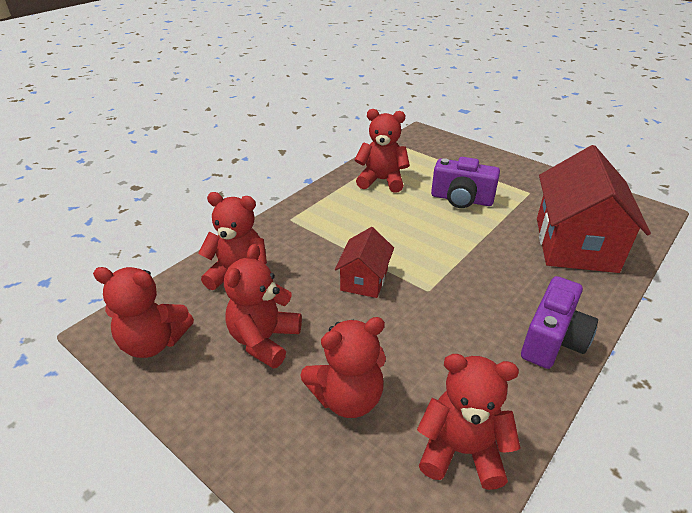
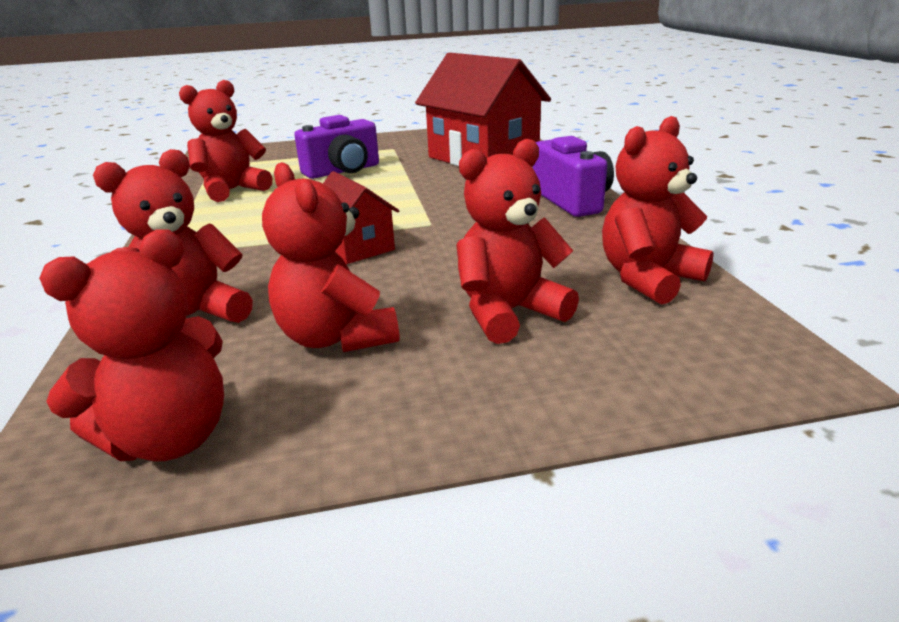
camera: 50 degrees left, 10 degrees down
red teddy bear [300,317,386,418] -> red teddy bear turned 135 degrees counterclockwise [456,139,579,344]

